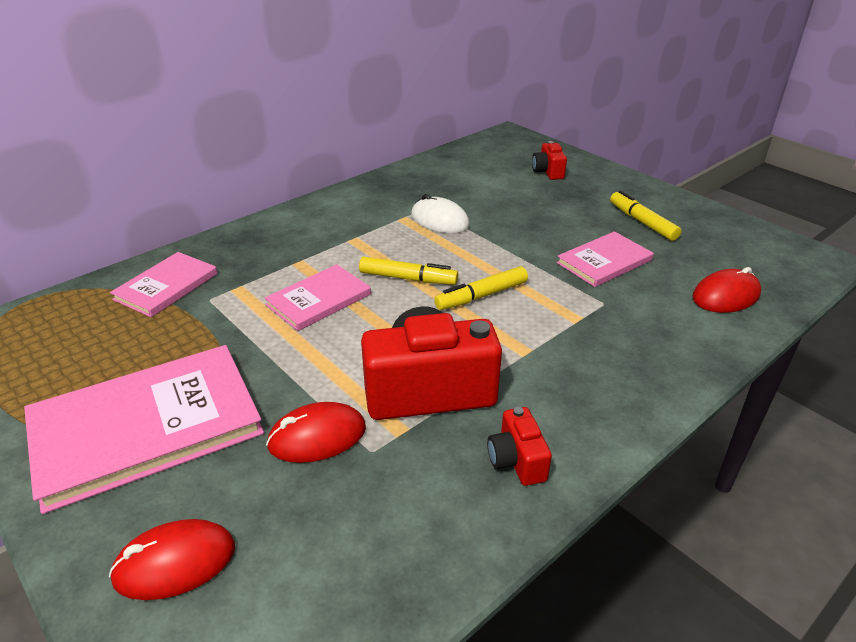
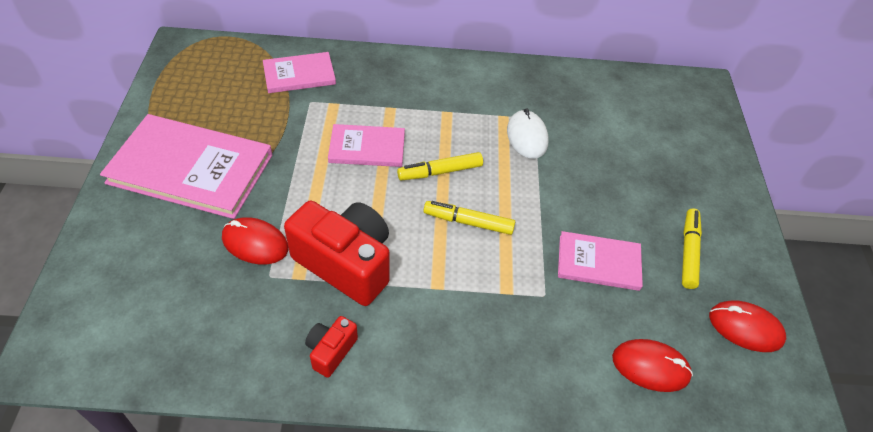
camera: 40 degrees right, 15 degrees up
red mouse [109,519,235,600] -> red mouse moved to [709,301,786,352]
yellow marker [359,256,458,285] -> yellow marker turned 105 degrees clockwise [397,152,483,180]
red camera [532,141,567,180] -> none

